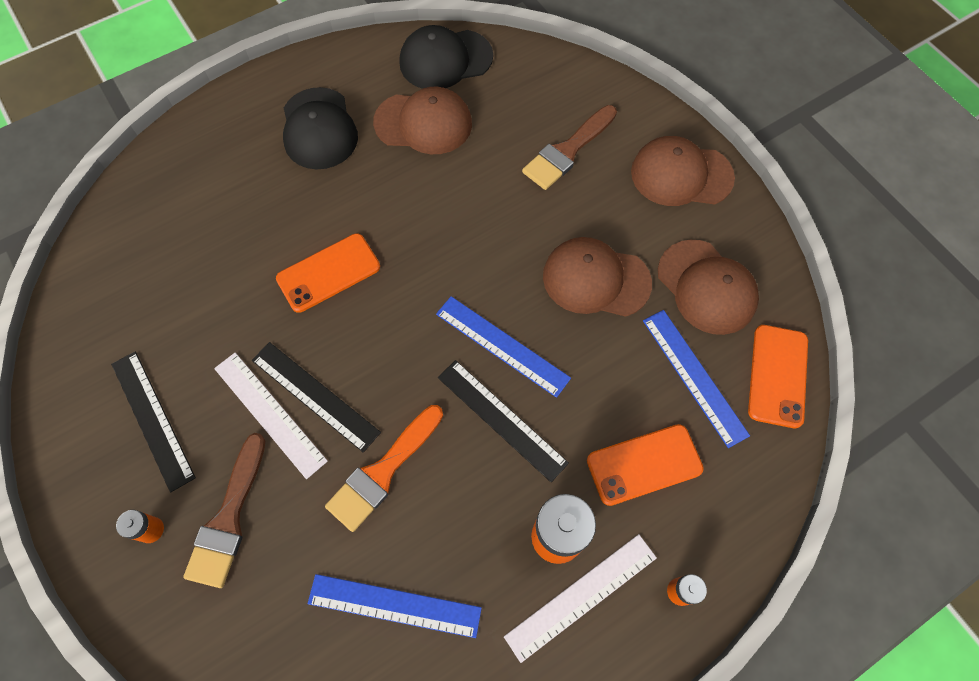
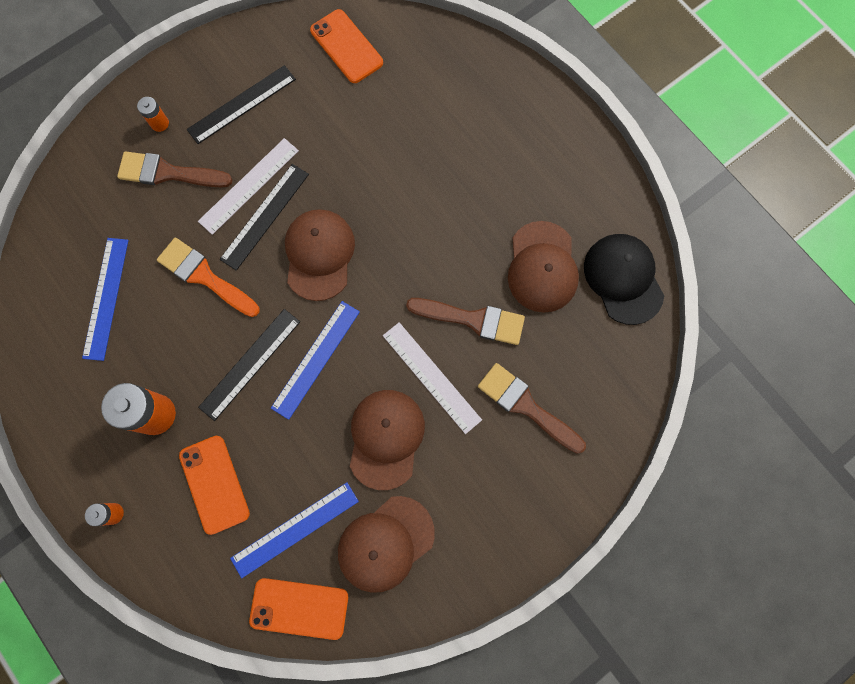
camera: 85 degrees right, 10 degrees up
orange phone [276,233,380,313] -> orange phone moved to [310,9,383,83]
black cap [283,87,358,169] -> none
white ruler [504,534,657,663] -> white ruler moved to [383,322,482,434]
brown cap [631,136,735,206] -> brown cap moved to [285,209,355,301]
none -> brown brush [406,298,525,345]

